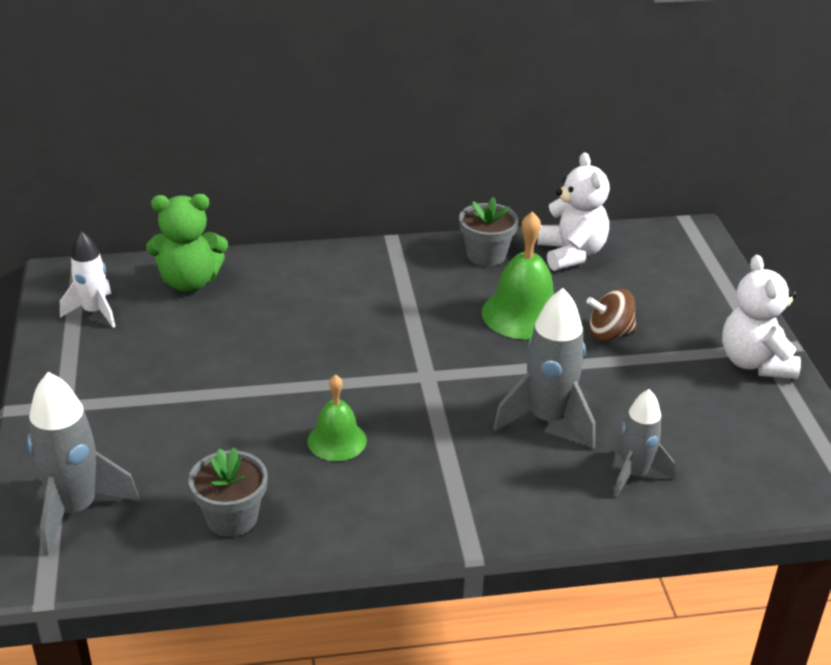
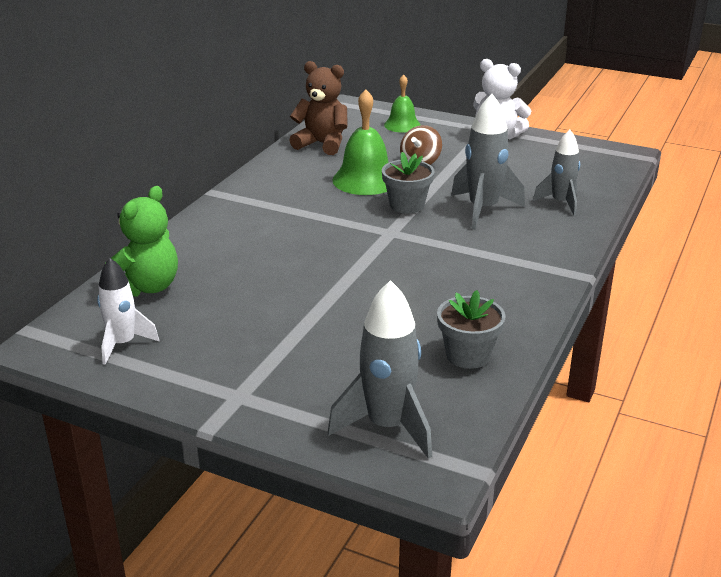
camera: 55 degrees left, 5 degrees down
green bell [307,375,367,461] -> green bell moved to [384,75,421,133]
grey flower pot [459,197,519,266] -> grey flower pot moved to [382,152,435,214]
white teddy bear [537,152,610,271] -> brown teddy bear [289,61,348,155]

